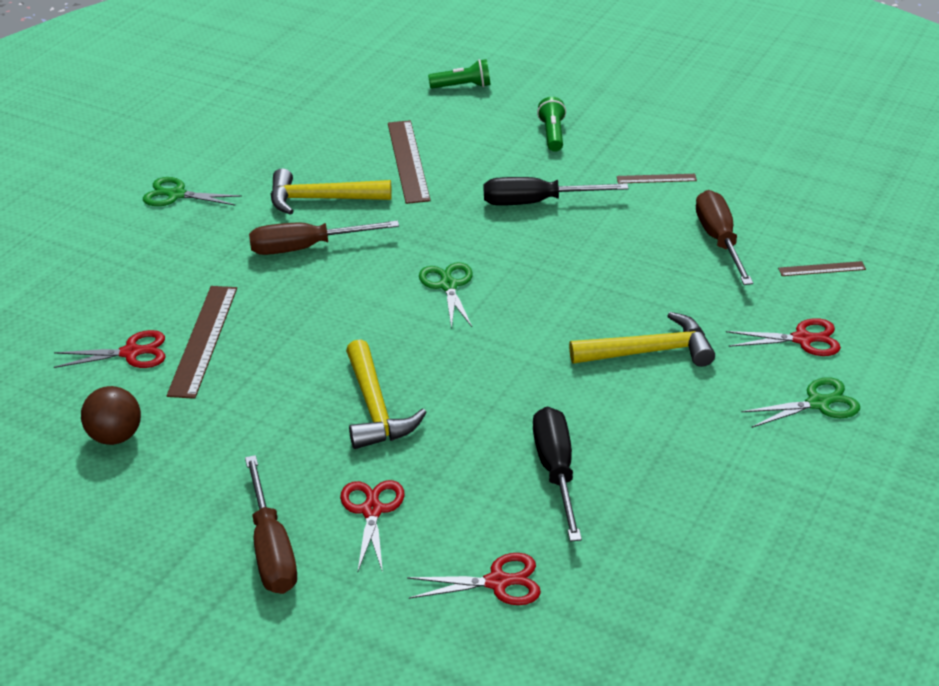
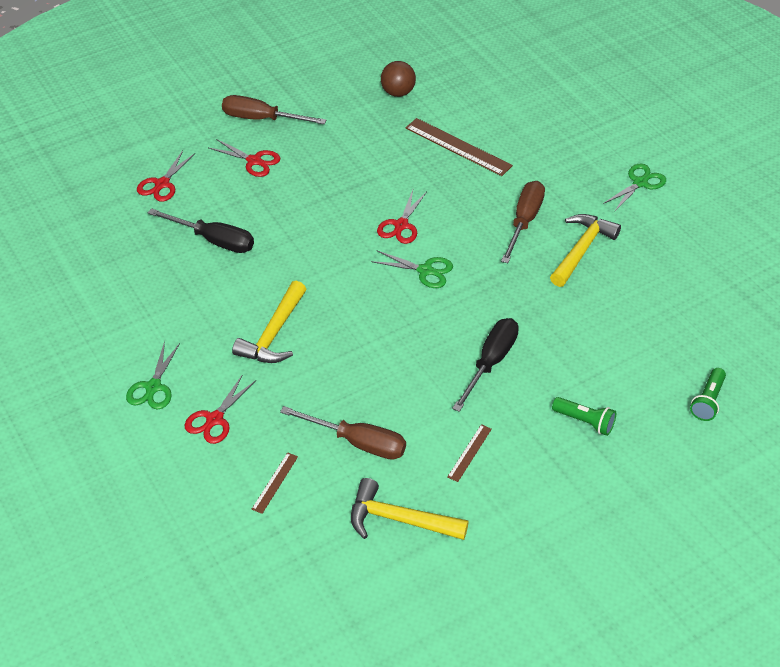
camera: 120 degrees right, 10 degrees up
red scissors [54,330,165,368] -> red scissors moved to [377,190,427,244]
yellow hammer [346,339,427,449] -> yellow hammer moved to [351,478,469,540]
brown ruler [388,120,431,204] -> none

